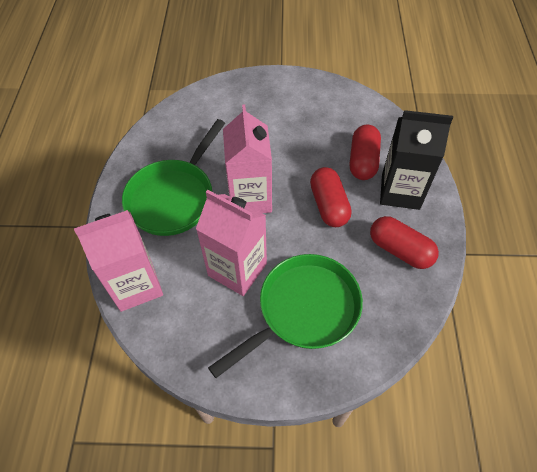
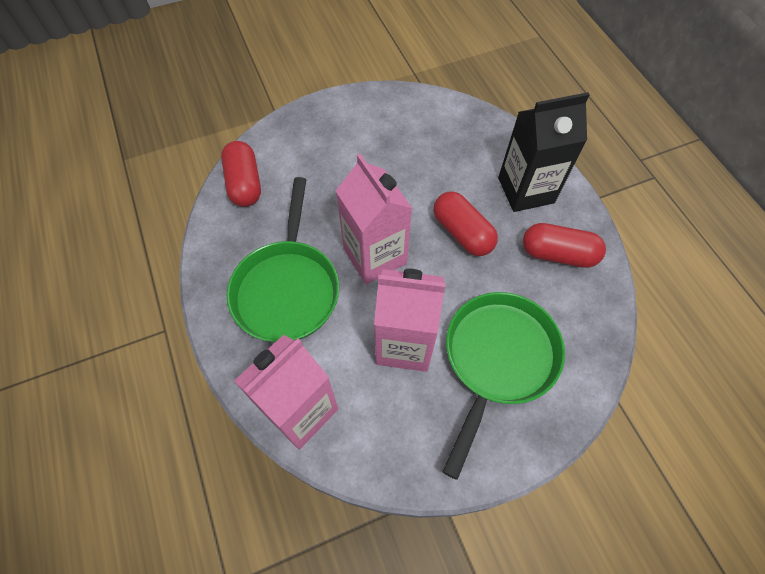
camera: 25 degrees left, 5 degrees up
red capsule [350,125,381,180] -> red capsule moved to [221,141,261,207]

